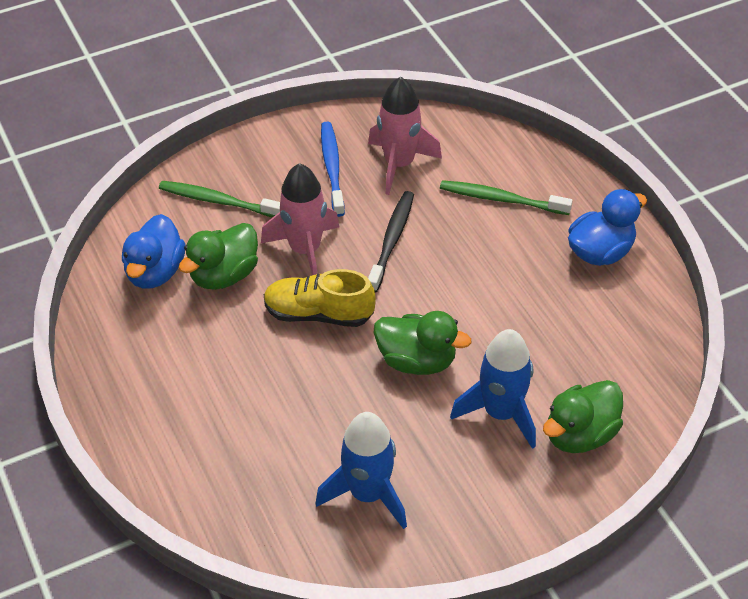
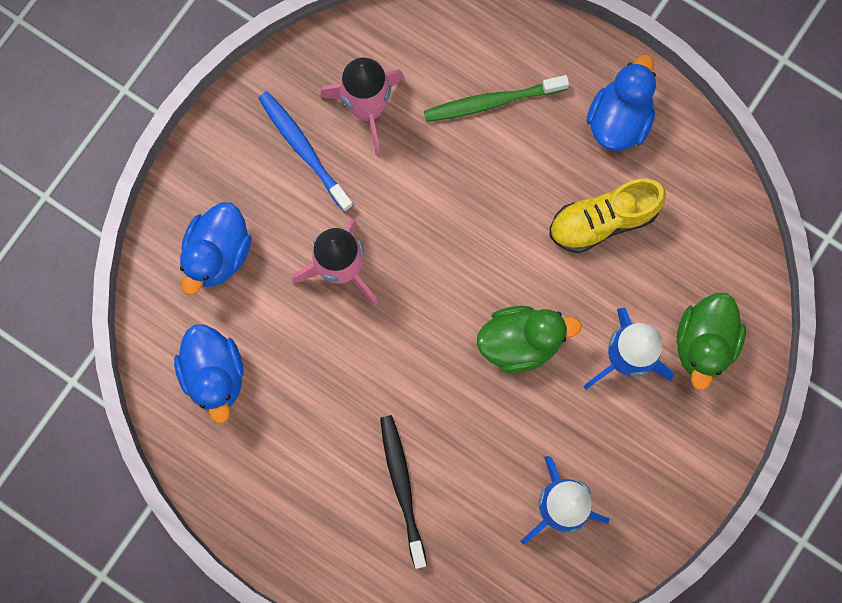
camera: 30 degrees left, 30 degrees up
green toothbrush [159,181,280,218] -> blue duck [180,202,252,295]
green duck [179,223,258,290] -> none
yellow shoe [263,269,376,327] -> yellow shoe moved to [549,179,666,253]
black toothbrush [368,191,414,293] -> black toothbrush moved to [380,415,427,569]

